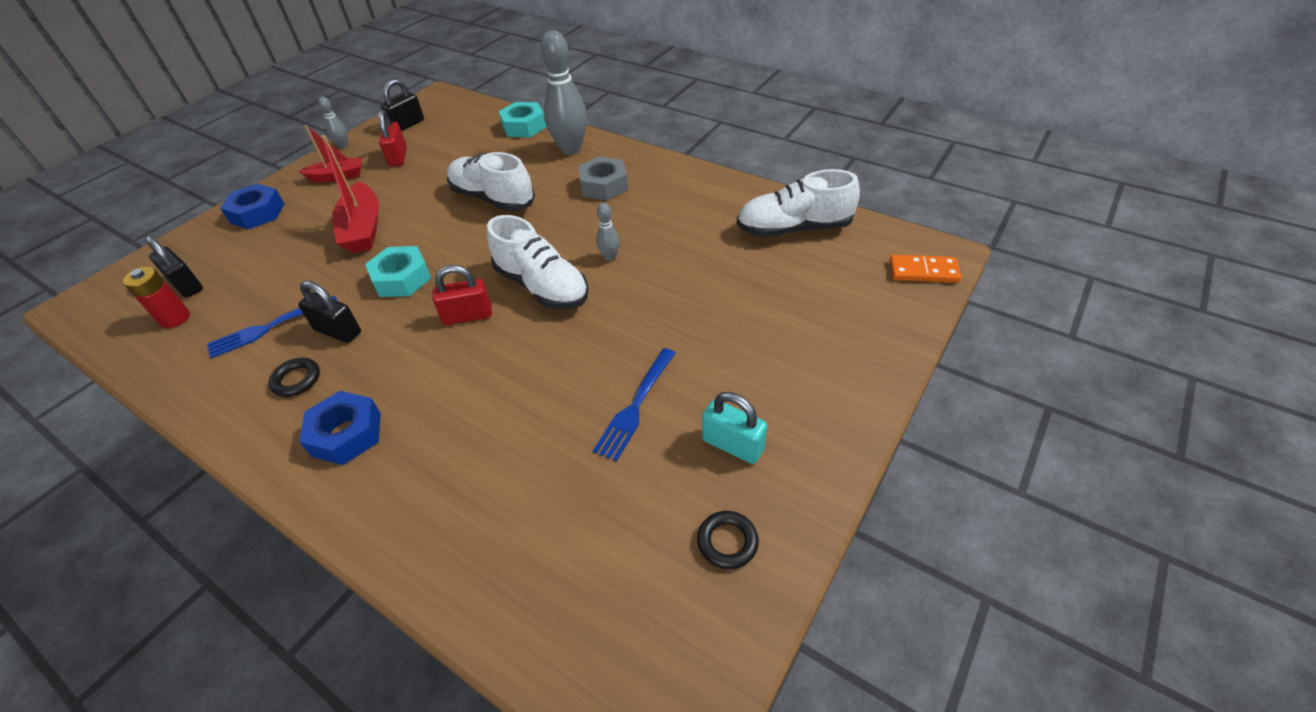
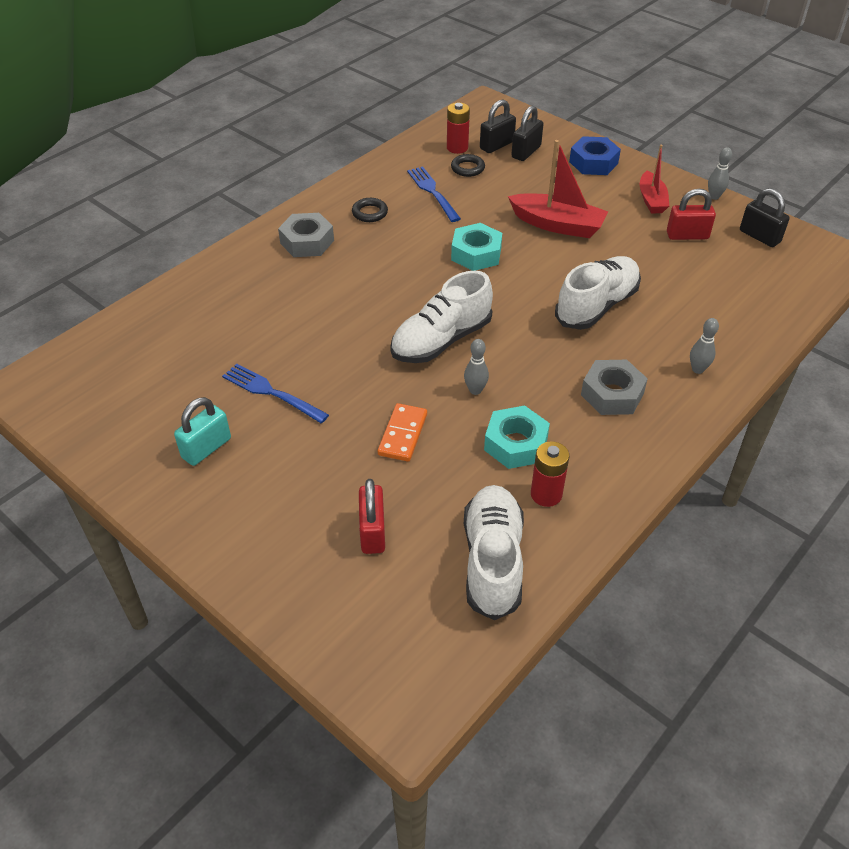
camera: 95 degrees right, 0 degrees up
black padlock [298,280,361,343] -> black padlock moved to [511,106,543,161]
blue nut [299,391,381,465] -> grey nut [278,213,334,257]
red boat [321,135,379,253] -> red boat turned 150 degrees counterclockwise [508,140,608,238]
red padlock [432,265,492,325] -> red padlock moved to [359,479,385,554]
turquoise nut [498,102,546,137] -> turquoise nut moved to [484,406,550,469]
grey bowling pin [541,30,587,155] -> grey bowling pin [690,318,719,374], size x0.46
black ring [697,511,759,569] -> black ring moved to [451,154,485,177]
orange domino [890,255,961,283] -> orange domino moved to [378,403,427,462]
none -> red battery [531,441,569,507]

